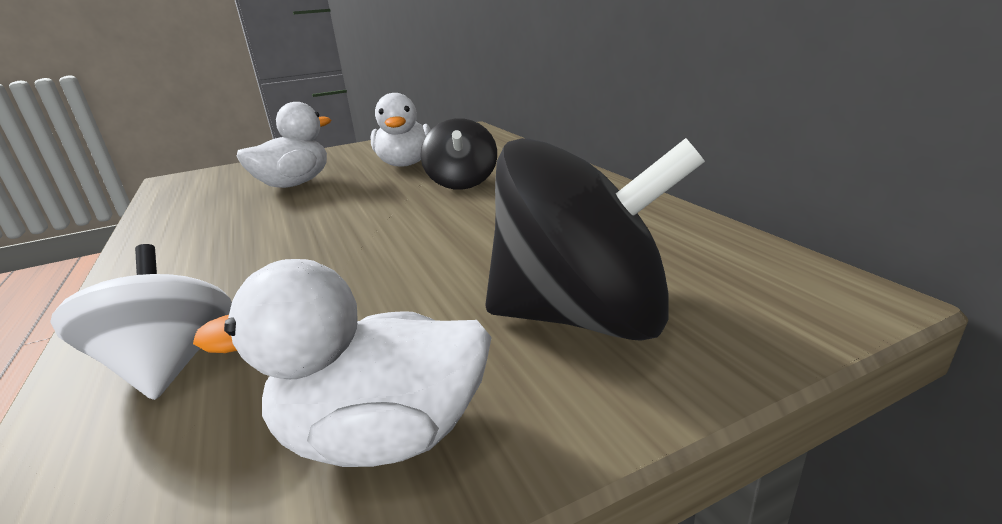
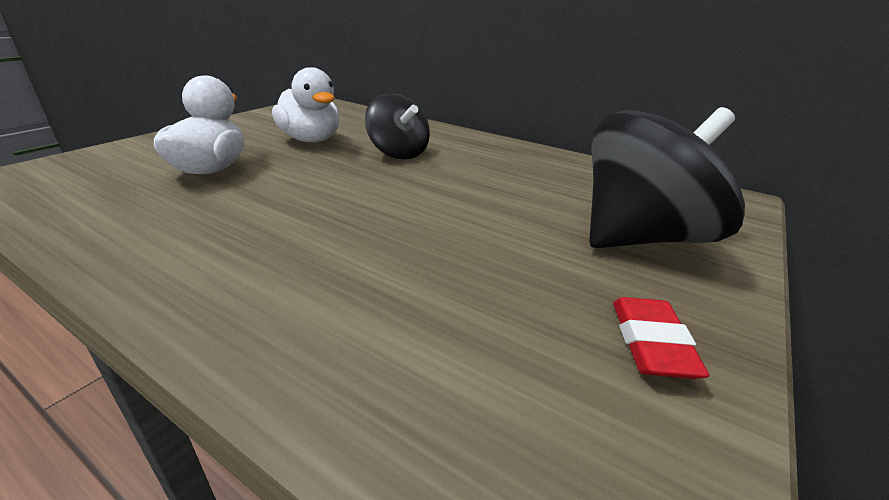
camera: 35 degrees left, 5 degrees up
white spinning top [50,244,232,400] -> none
white duck [193,259,492,467] -> red eraser [613,297,709,379]

